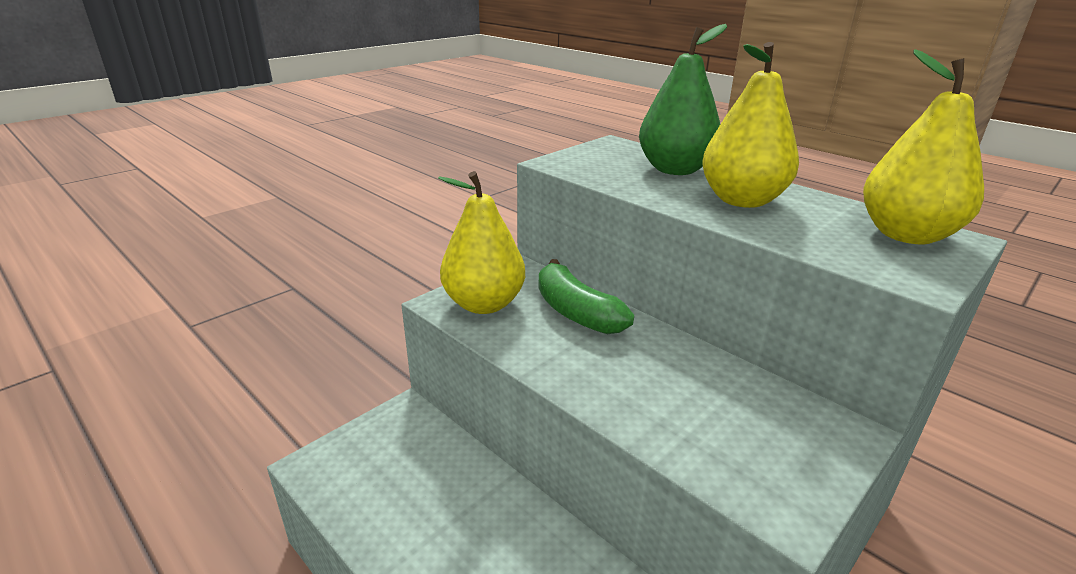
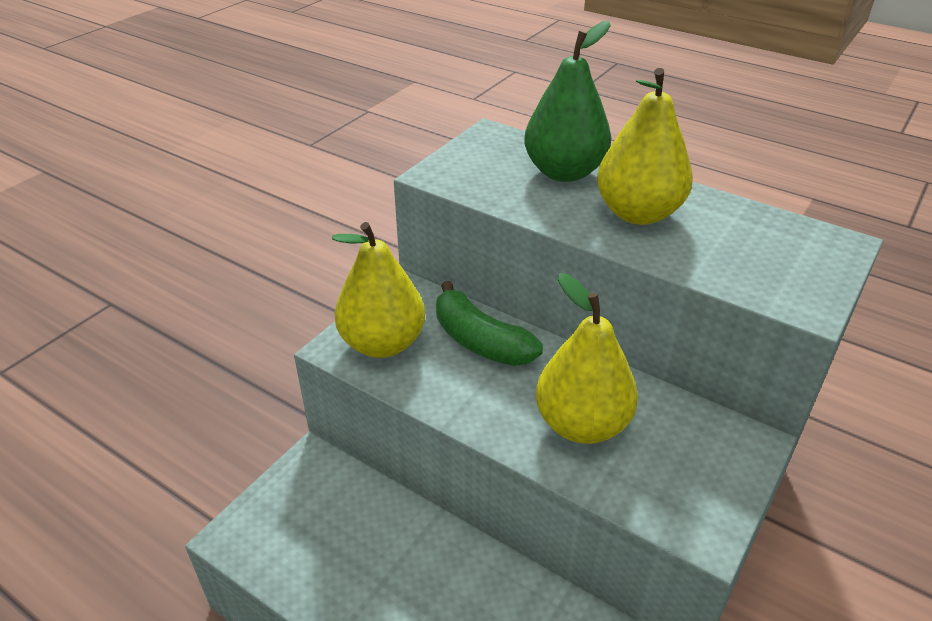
camera: 10 degrees left, 10 degrees up
yellow pear [863,49,984,244] -> yellow pear moved to [536,273,638,444]

